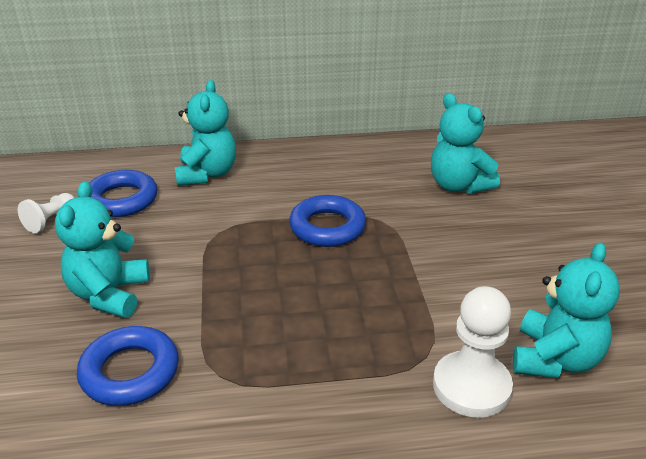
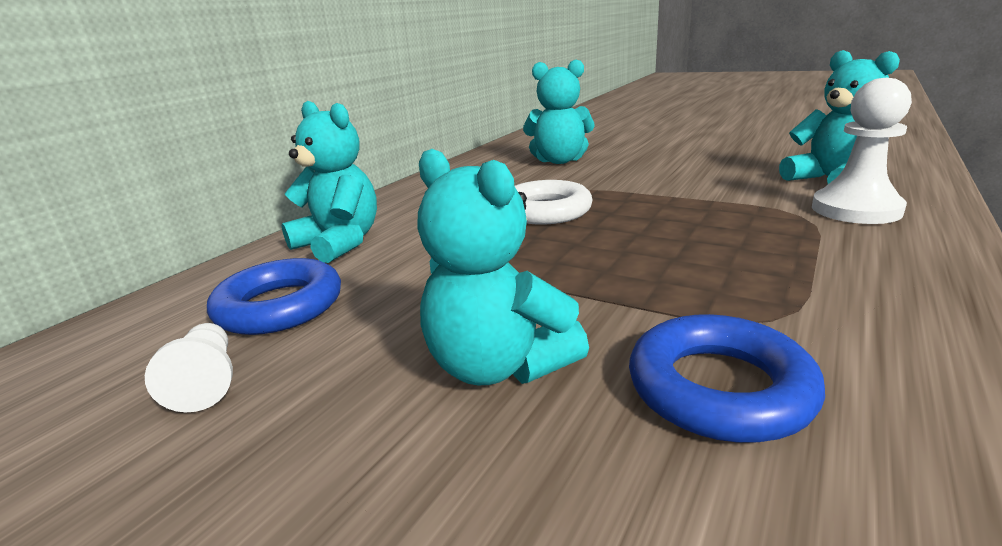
camera: 50 degrees left, 10 degrees down
blue ring [289,195,366,247] -> white ring [515,180,592,225]

